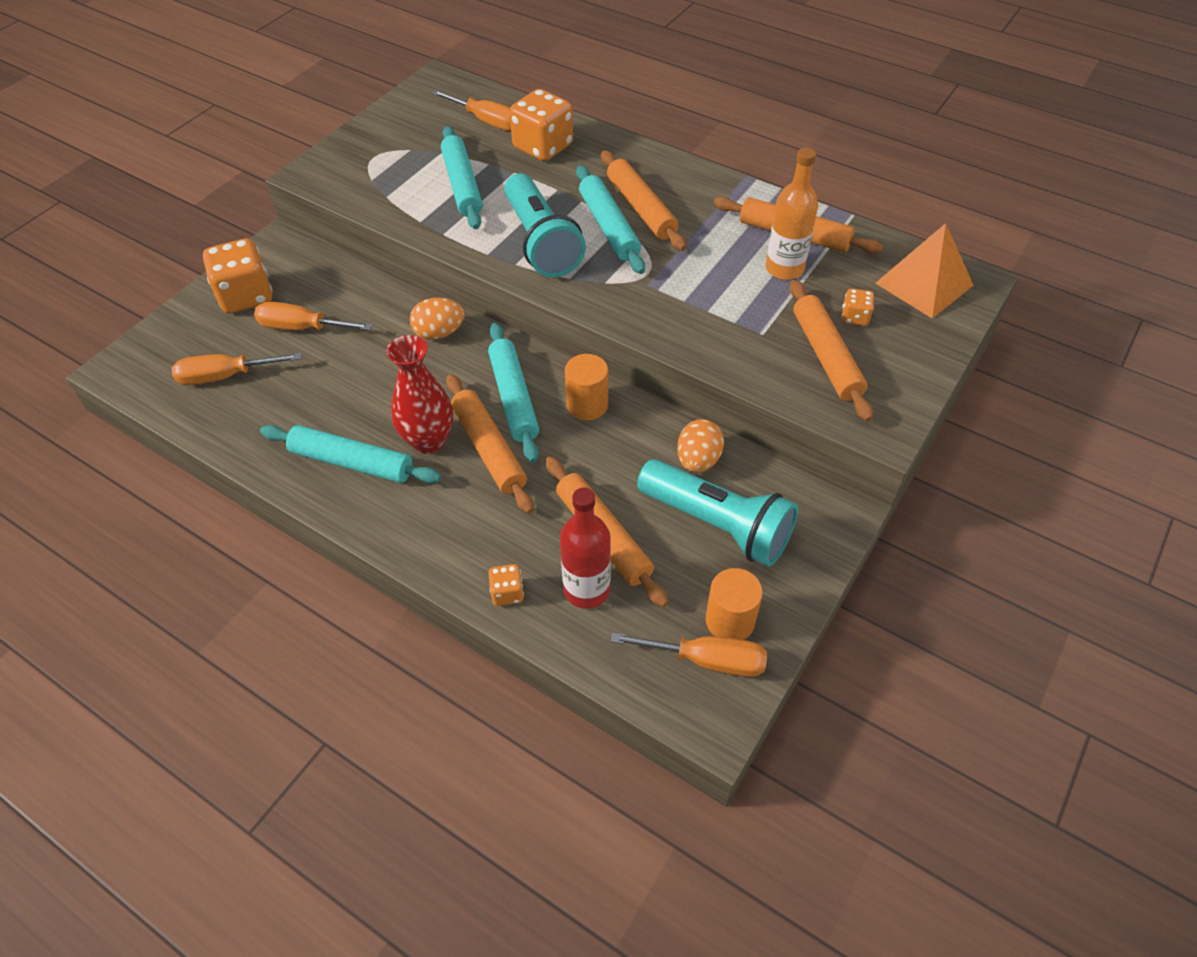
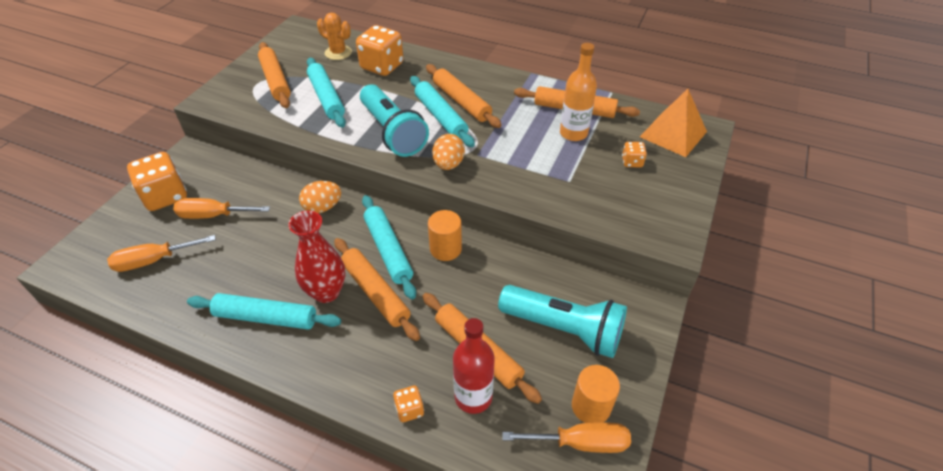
camera: 10 degrees left, 5 degrees down
orange screwdriver [432,90,511,131] -> orange cactus [317,13,352,60]
orange egg [677,419,724,473] -> orange egg moved to [433,134,465,170]
orange rolling pin [790,280,873,422] -> orange rolling pin moved to [258,42,291,108]

